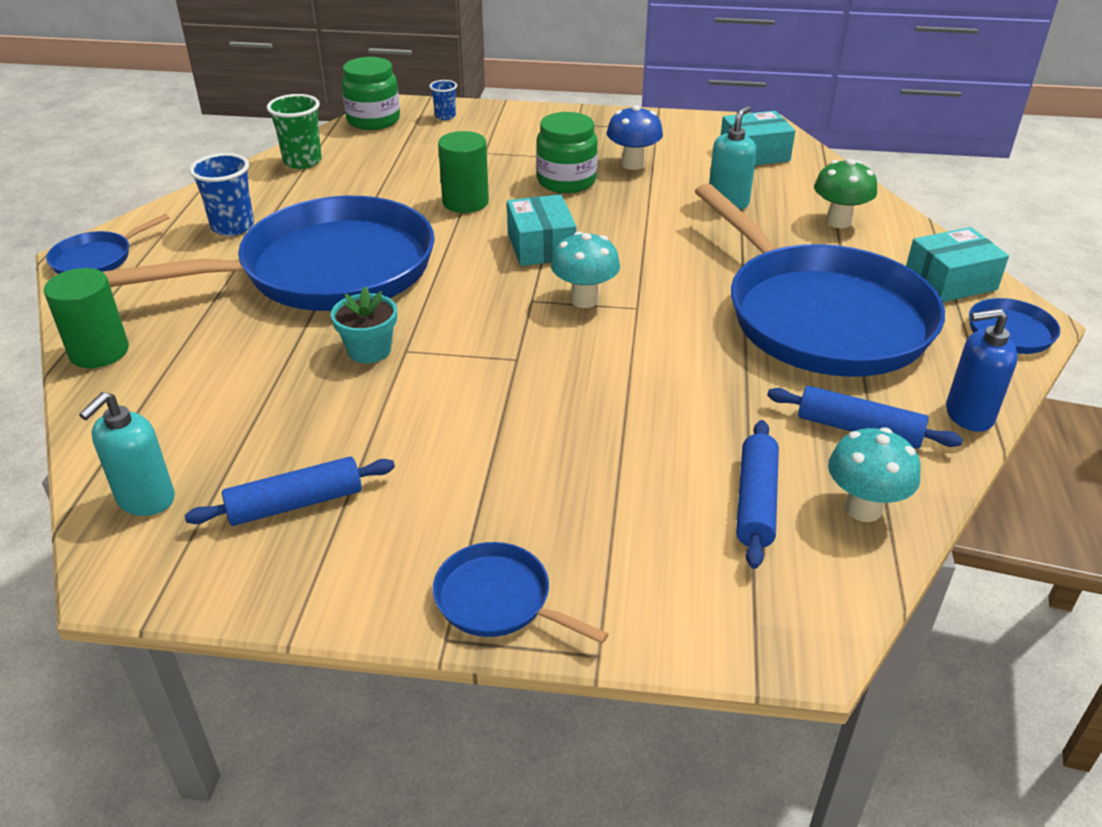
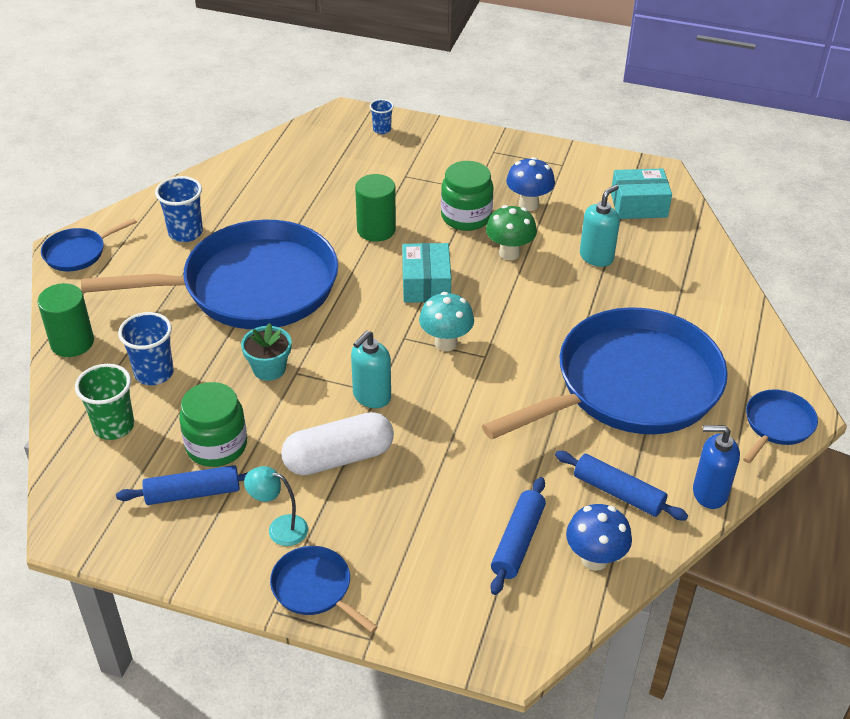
camera: 10 degrees right, 5 degrees up
turquoise soap dispenser [79,392,175,516] -> turquoise soap dispenser moved to [351,331,391,408]
green cup [267,94,322,169] -> green cup moved to [75,364,134,440]
green jar [341,57,400,130] -> green jar moved to [179,382,247,467]
blue pan [695,184,945,377] -> blue pan turned 105 degrees counterclockwise [482,307,728,440]
green mushroom [814,159,877,228] -> green mushroom moved to [486,205,537,260]
turquoise mushroom [828,427,921,522] -> blue mushroom [566,504,632,571]
turquoise box [906,227,1009,302] -> none
none -> blue cup [118,312,174,385]
none -> turquoise lamp [244,466,308,546]
none -> white capsule [281,412,394,475]

